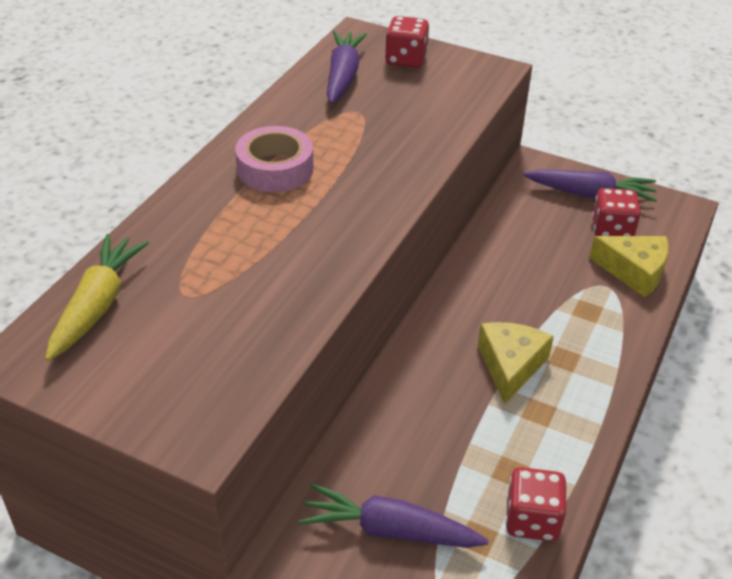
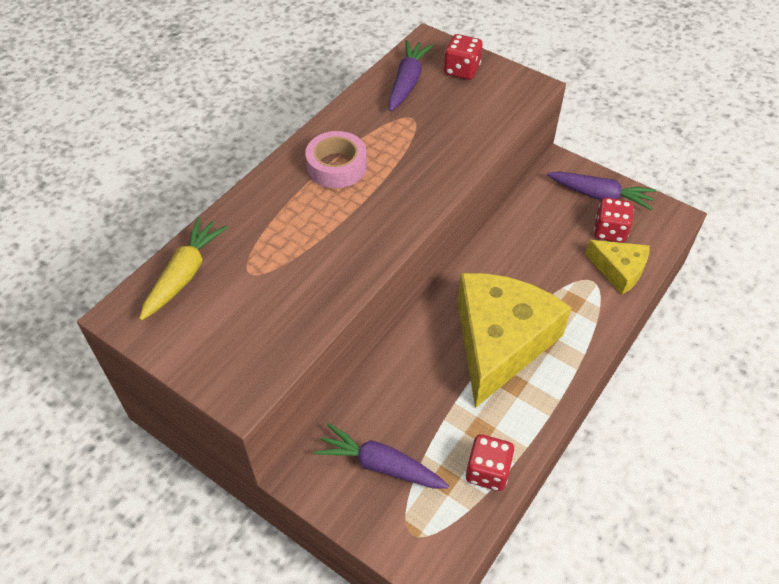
camera: 10 degrees right, 10 degrees up
yellow cheese [478,322,554,405] -> yellow cheese [458,273,572,408], size x1.99

